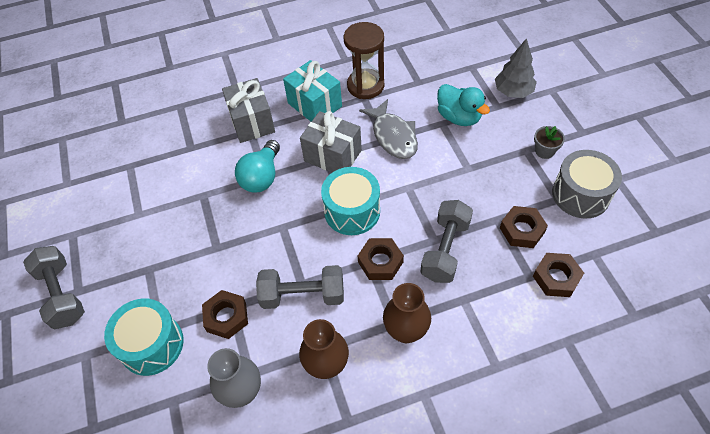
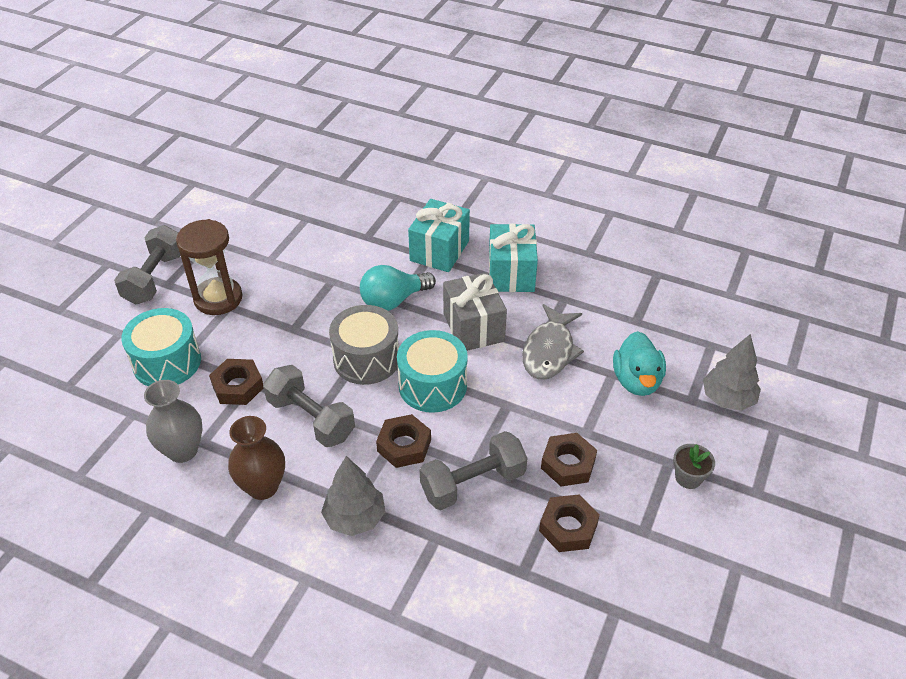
camera: 40 degrees right, 10 degrees down
grey gift [222,78,275,143] -> turquoise gift [408,199,470,272]
brown hourglass [344,22,384,99] -> brown hourglass moved to [176,219,242,315]
brown vase [383,283,431,343] -> grey tree [321,456,385,536]
brown nut [533,253,584,297] -> brown nut moved to [541,433,597,486]
grey drum [552,150,622,218] -> grey drum moved to [329,305,399,385]

